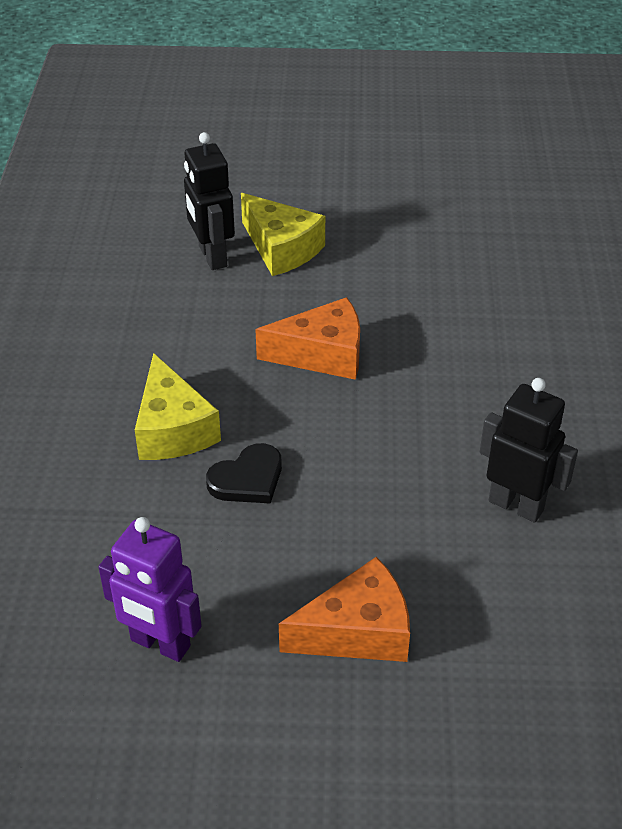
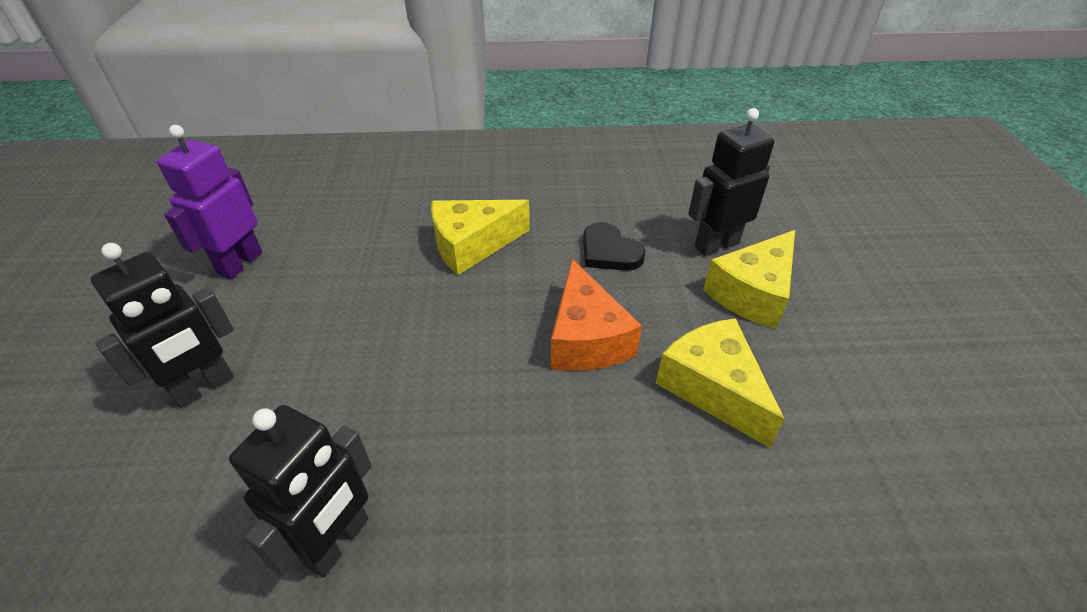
camera: 85 degrees right, 0 degrees up
black heart [206,443,282,504] -> black heart moved to [583,222,646,271]
orange cheese [279,557,410,662] -> black robot [91,243,234,408]
none -> yellow cheese [656,318,785,448]

